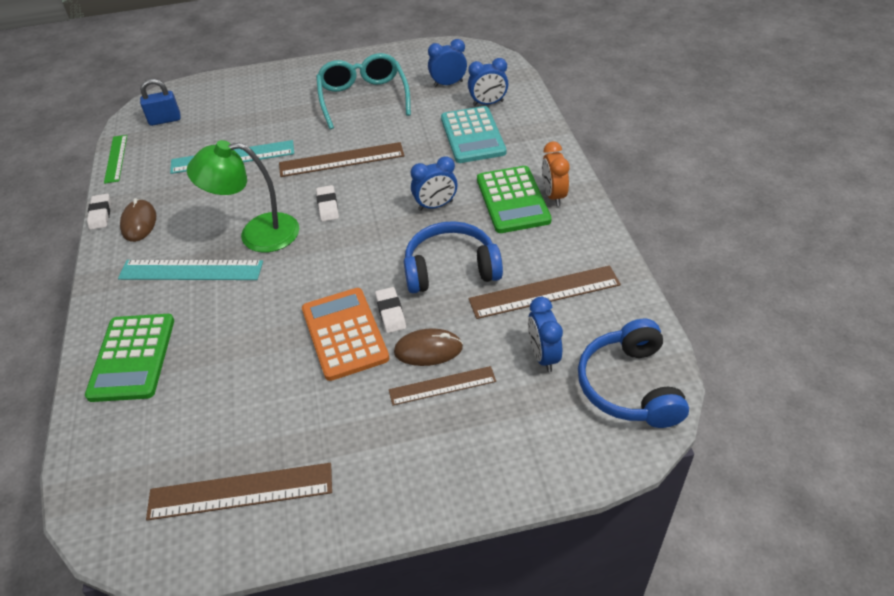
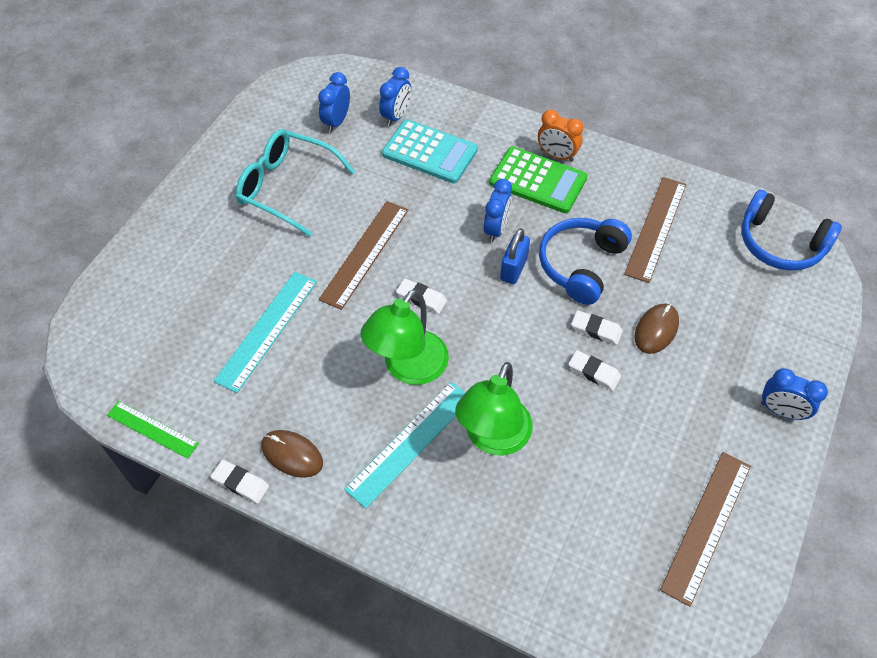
camera: 55 degrees left, 10 degrees up
green calculator [85,314,174,402] -> none
blue padlock [140,79,181,126] -> blue padlock moved to [500,228,530,284]
orange calculator [302,288,389,381] -> white eraser [569,350,621,391]
brown ruler [389,366,496,406] -> none
blue clock [528,297,563,372] -> blue clock moved to [761,368,828,420]
none -> green lamp [455,362,533,455]

